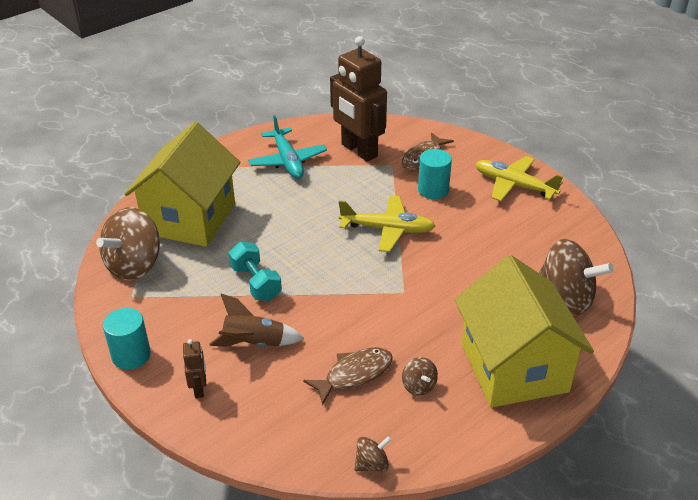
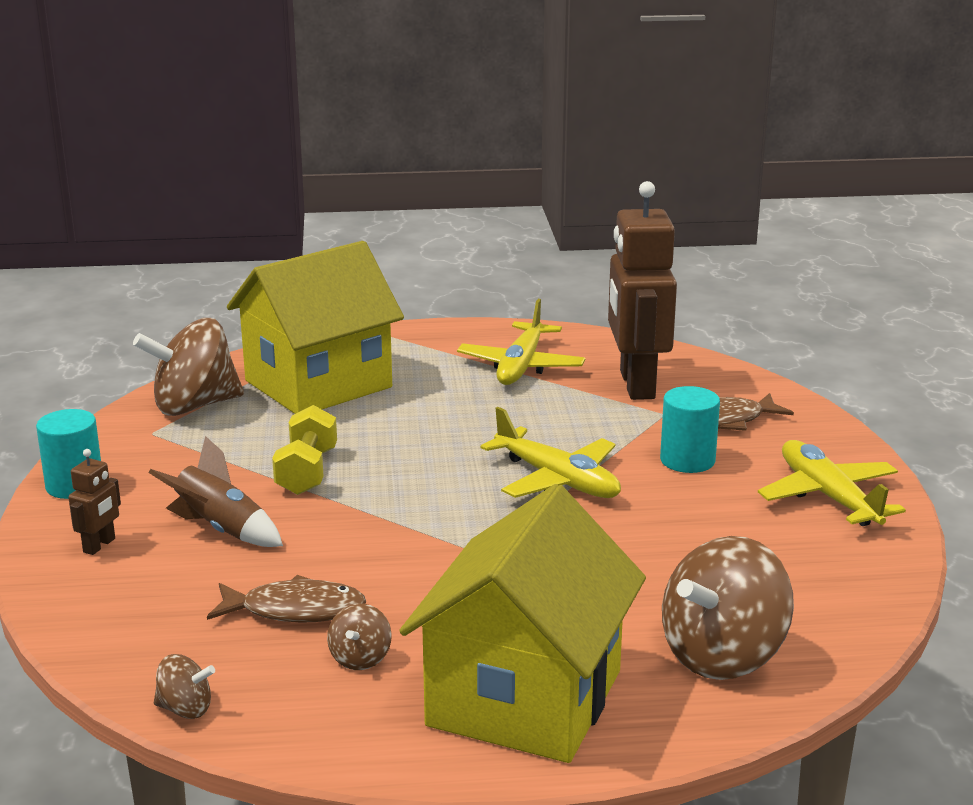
camera: 35 degrees right, 15 degrees down
turquoise dumbbell [229,242,282,301] -> yellow dumbbell [272,405,337,495]
turquoise plane [248,115,327,179] -> yellow plane [457,299,585,385]
brown spinning top [539,239,614,315] -> brown spinning top turned 75 degrees clockwise [662,536,794,680]

